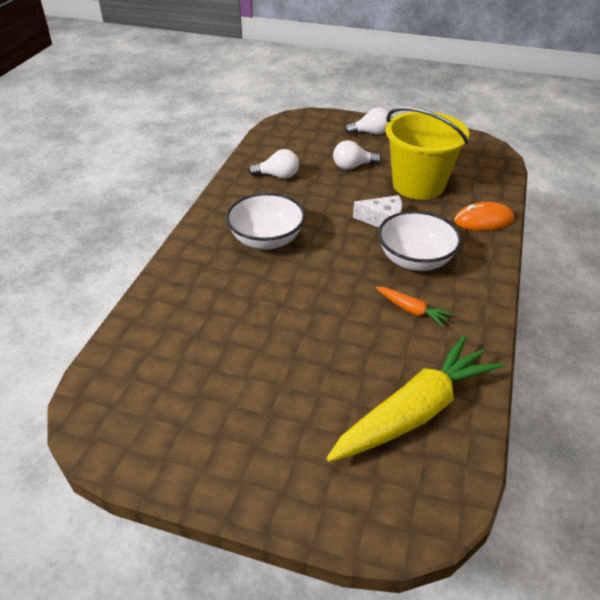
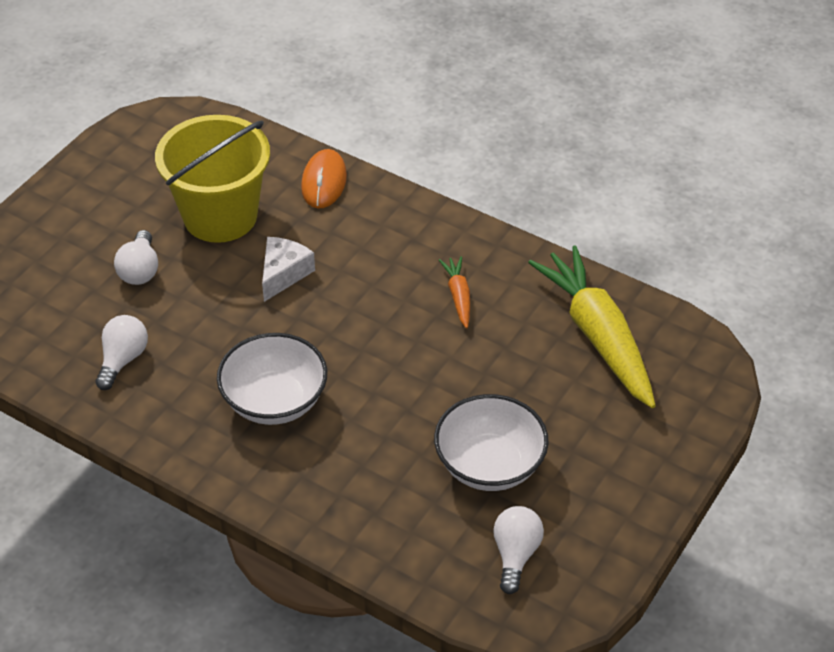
camera: 75 degrees left, 5 degrees up
white light bulb [345,107,391,135] -> white light bulb moved to [493,506,544,594]
orange carrot [376,287,453,327] -> orange carrot turned 60 degrees counterclockwise [439,256,470,328]
white bowl [378,211,462,271] -> white bowl moved to [434,394,549,491]

